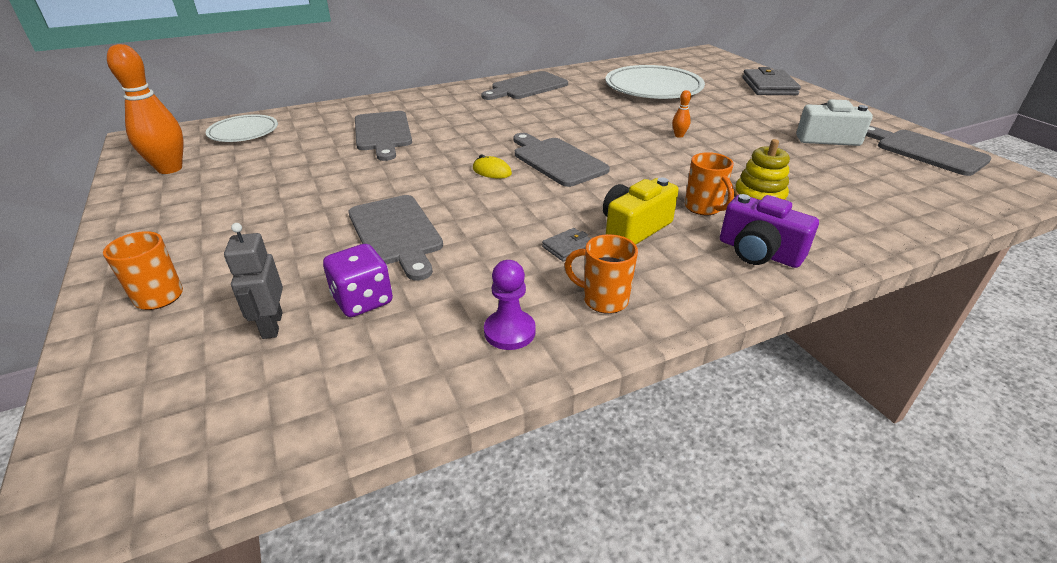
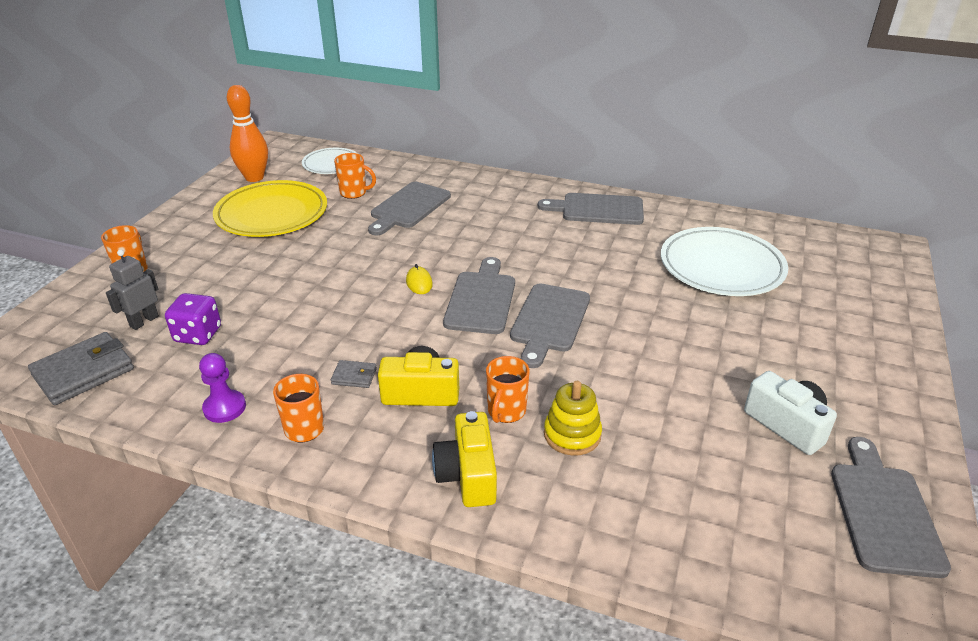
camera: 45 degrees right, 0 degrees up
grey cutting board [348,195,443,281] -> grey cutting board moved to [510,284,590,368]
orange bowling pin [672,90,691,138] -> none
purple camera [720,194,819,268] -> yellow camera [432,411,497,507]
grey wallet [742,67,801,95] -> grey wallet moved to [28,332,134,405]
none -> yellow plate [213,180,327,237]
none -> orange mug [334,153,376,199]

